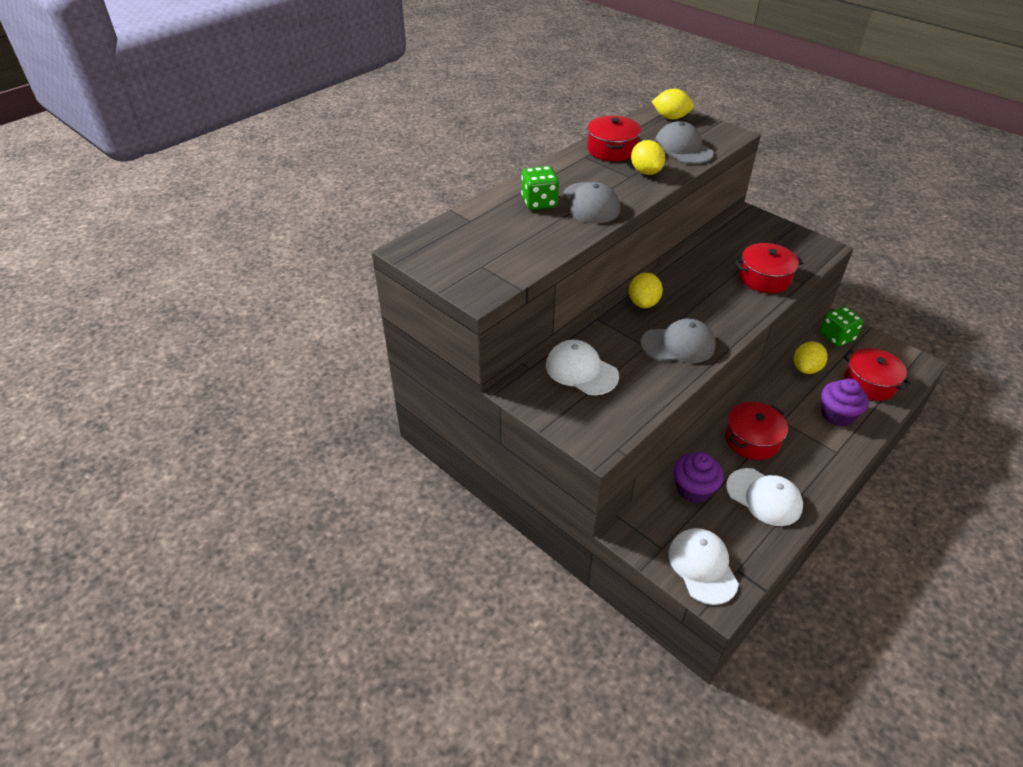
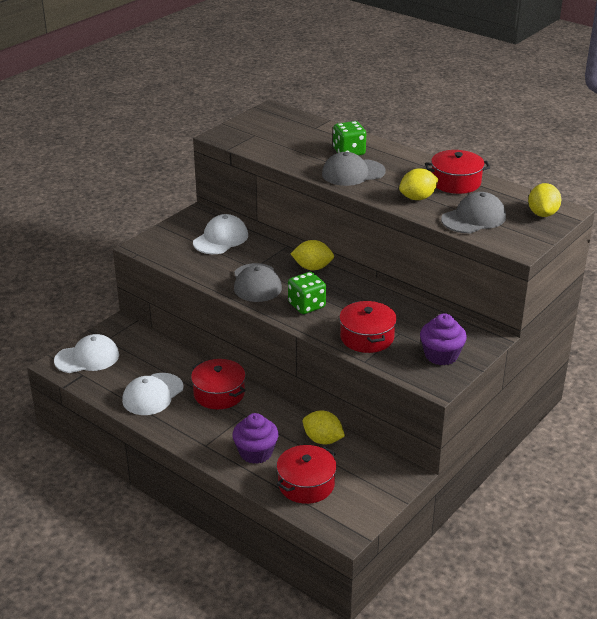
camera: 85 degrees right, 10 degrees down
purple cupcake [674,452,724,503] -> purple cupcake moved to [420,313,467,365]
green dice [820,306,864,347] -> green dice moved to [288,272,326,314]

